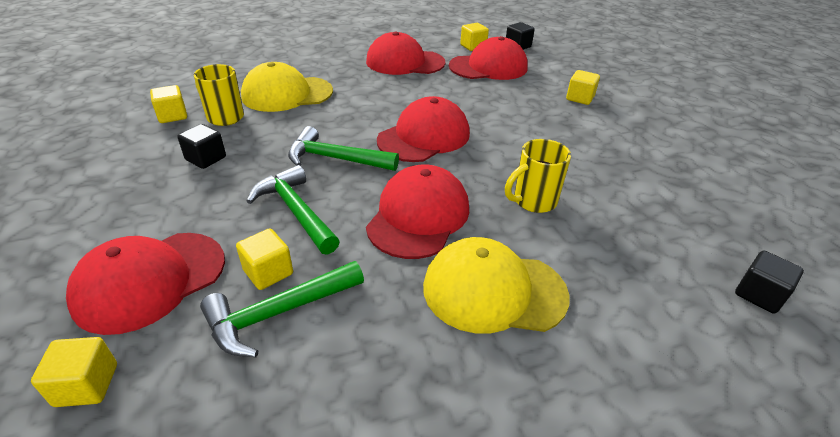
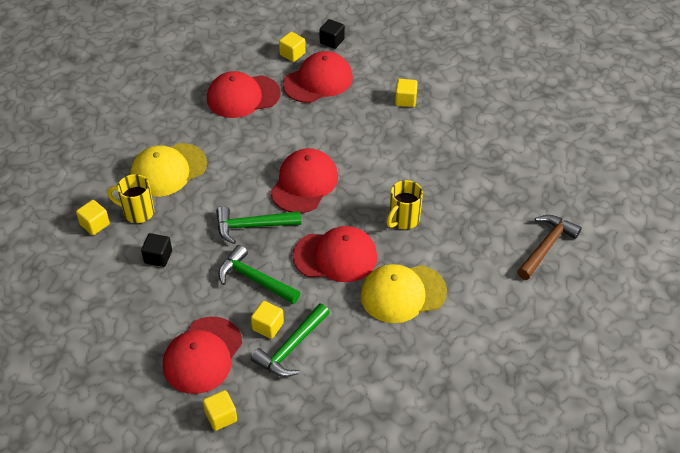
camera: 20 degrees left, 10 degrees up
red cap [366,164,469,259] -> red cap turned 90 degrees clockwise [293,226,377,282]
black cube [735,251,804,314] -> brown hammer [517,215,582,280]

